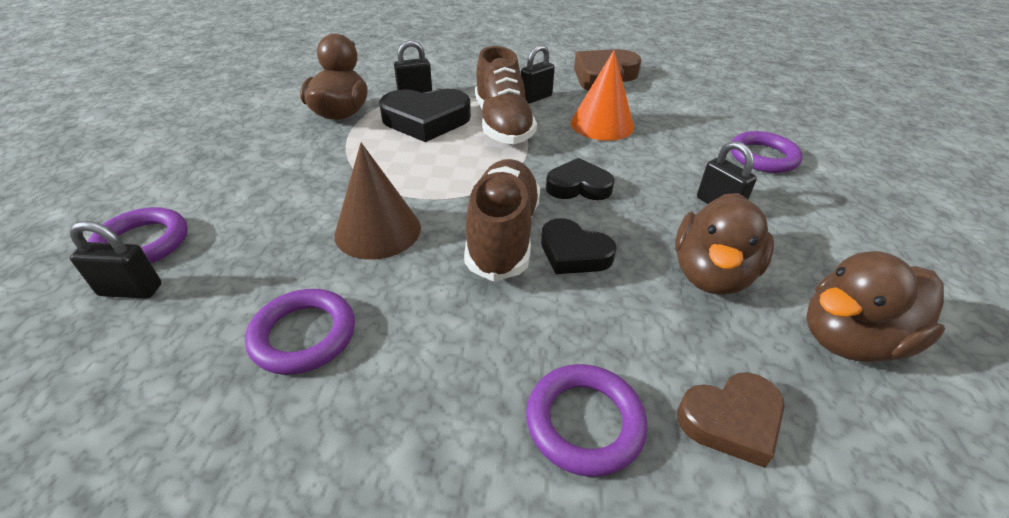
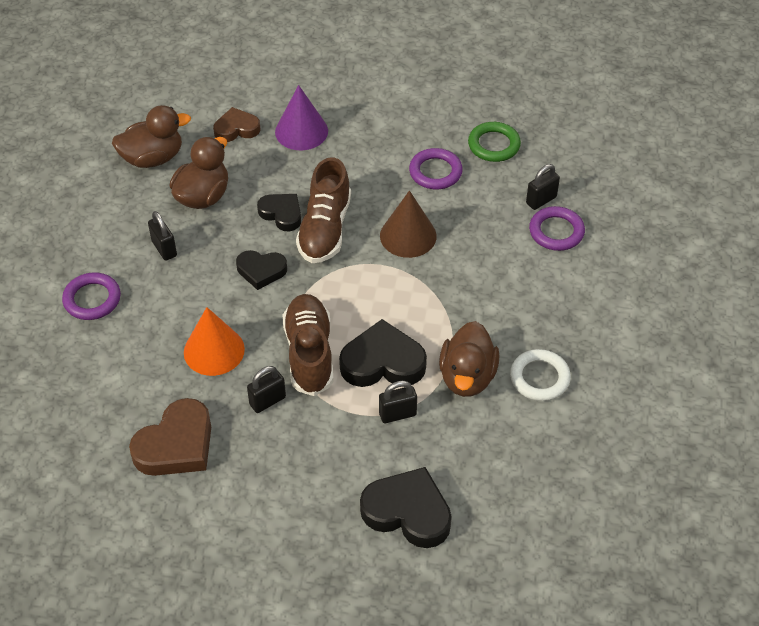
camera: 175 degrees left, 10 degrees up
black padlock [70,221,162,299] -> black padlock turned 45 degrees counterclockwise [526,164,560,210]
purple ring [526,364,648,477] -> purple cone [275,85,328,150]
none -> black heart [360,467,452,548]
none -> green ring [468,122,521,162]
none -> white ring [510,349,571,401]

